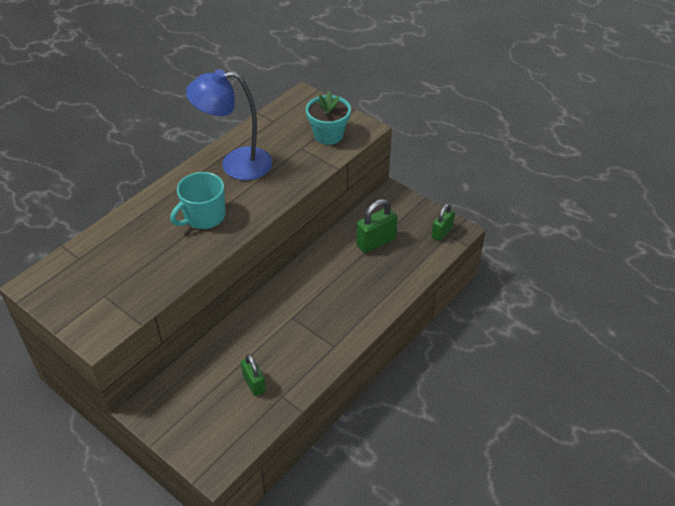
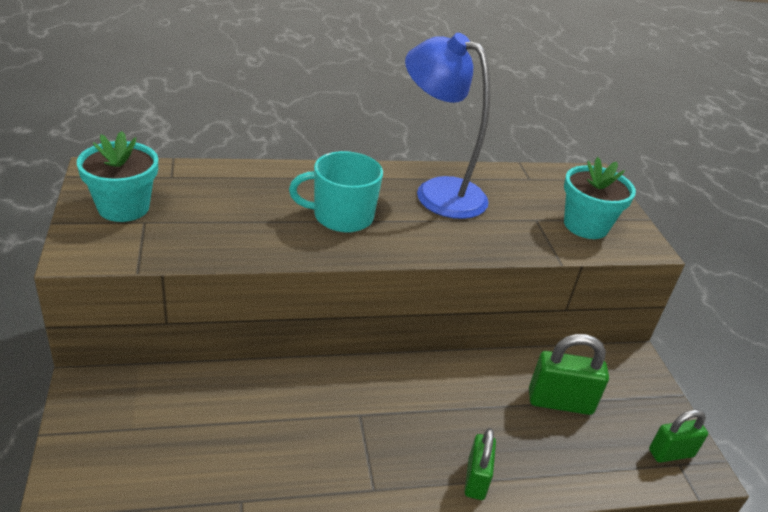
camera: 35 degrees right, 10 degrees down
green padlock [241,354,266,396] -> green padlock moved to [465,428,496,500]
none -> turquoise flower pot [77,131,158,222]

